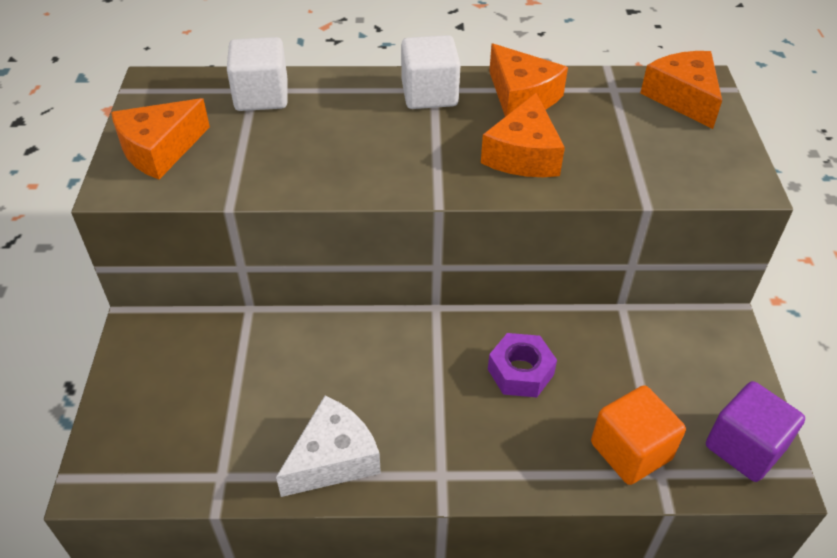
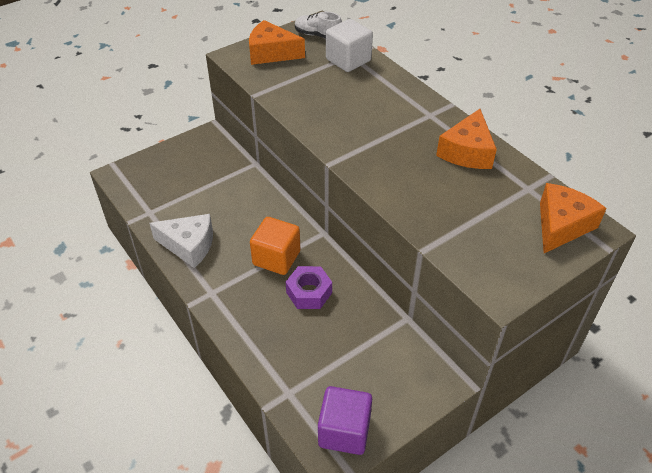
camera: 55 degrees right, 0 degrees up
white cube [401,35,461,109] -> none
orange cheese [481,93,565,177] -> none
orange cube [591,385,686,485] -> orange cube moved to [250,217,300,275]
none -> white shoe [295,12,342,38]

